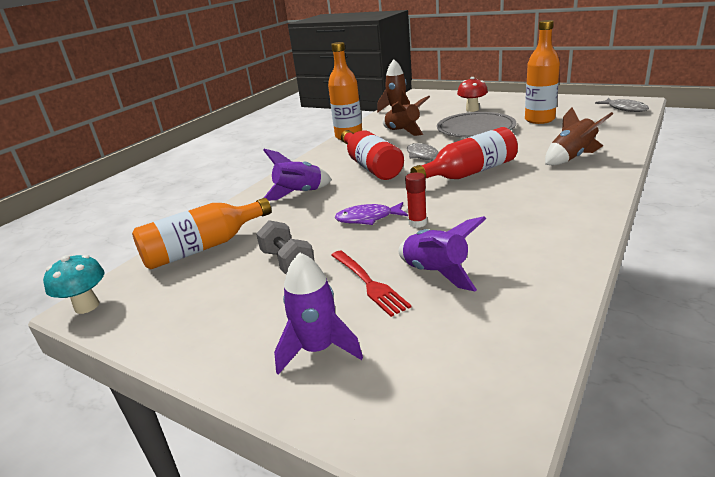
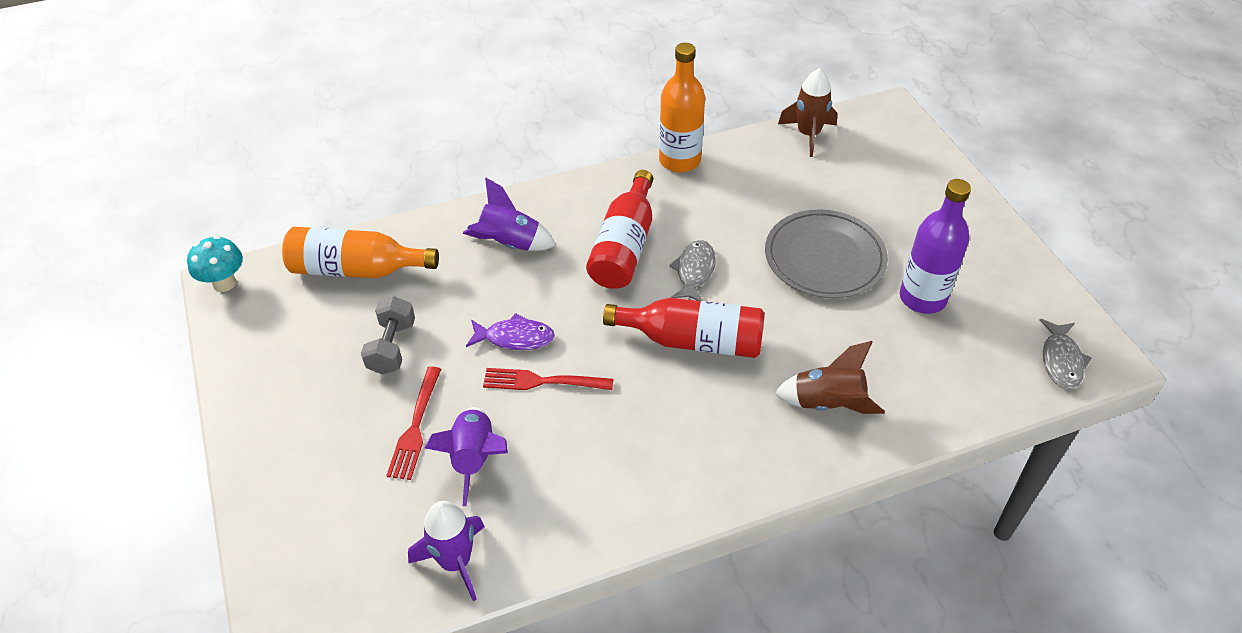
camera: 35 degrees right, 20 degrees up
purple rocket [274,252,363,375] -> purple rocket moved to [408,501,484,601]
purple fish [335,202,408,225] -> purple fish turned 150 degrees clockwise [466,313,555,350]
brown rocket [383,96,430,136] -> none
red glue stick [405,172,427,228] -> red fork [483,368,613,390]
red mushroom [457,77,488,112] -> none
orange bottle [525,20,560,124] -> purple bottle [900,179,971,314]

